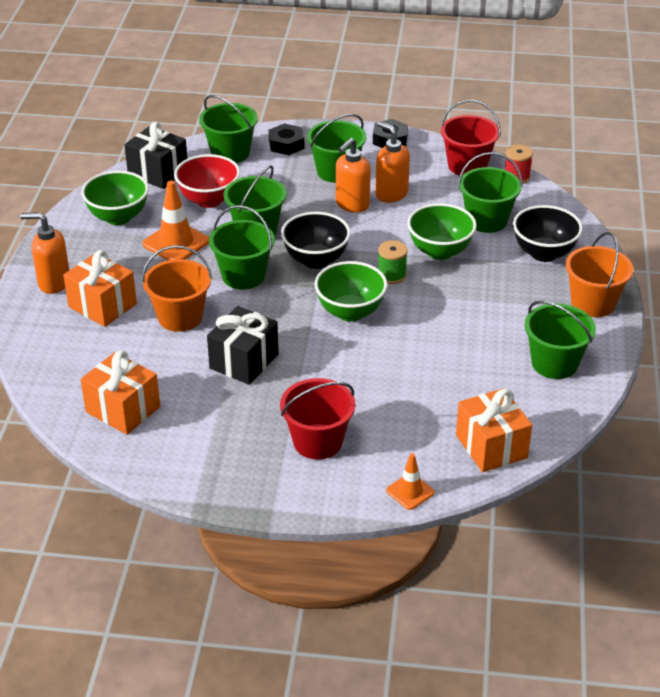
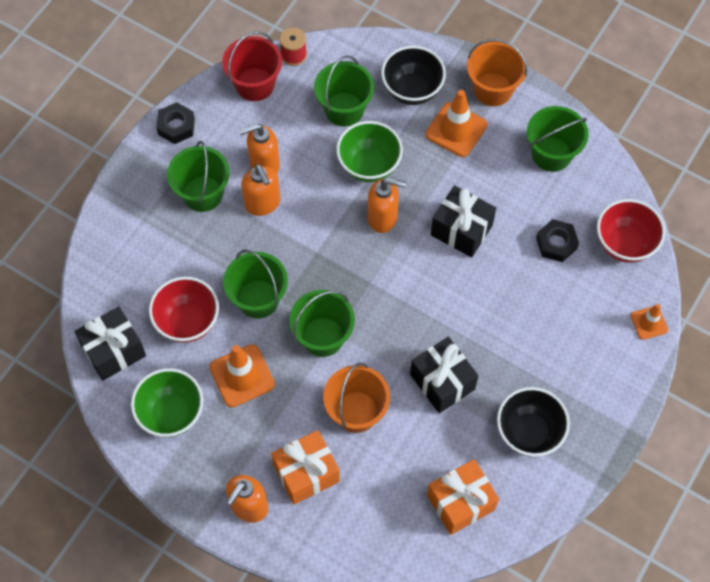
camera: 65 degrees left, 25 degrees up
green bucket [199,95,258,163] -> none
black nut [269,123,304,155] -> black nut moved to [536,219,579,262]
red bucket [280,378,355,459] -> none
black bowl [281,212,351,269] -> black bowl moved to [497,387,570,457]
green bowl [314,261,387,322] -> none
green spool [378,240,408,284] -> orange soap dispenser [368,178,406,233]
orange gift [456,388,532,472] -> red bowl [597,199,665,263]
none -> orange traffic cone [425,90,488,157]
none -> black gift [431,185,496,257]

